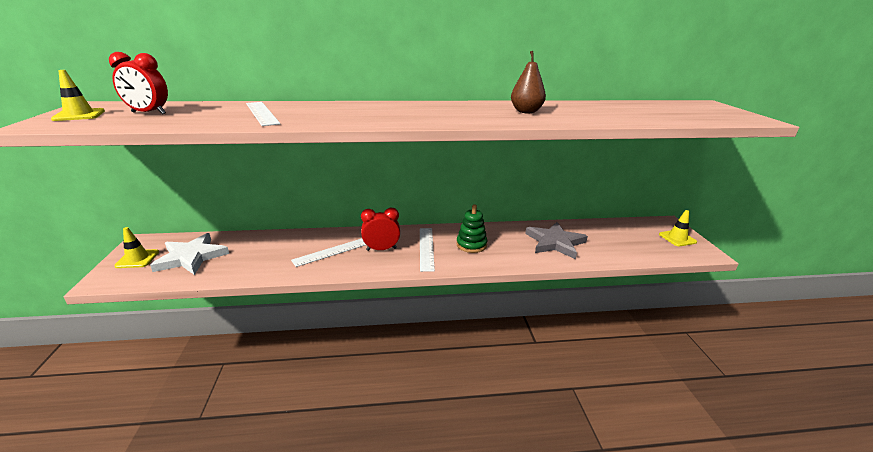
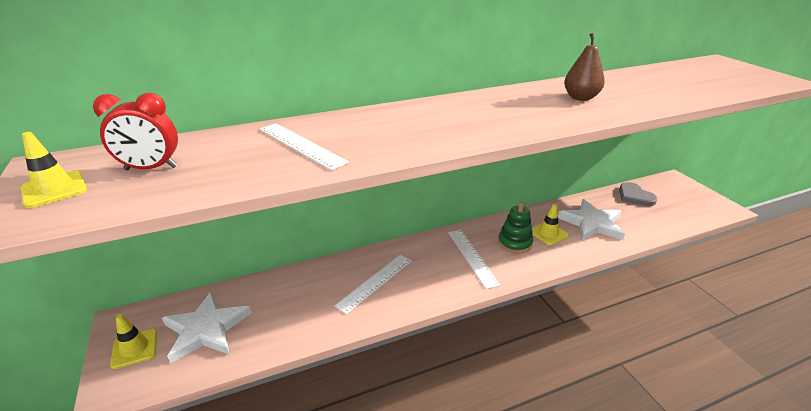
camera: 15 degrees left, 5 degrees up
red clock [361,207,400,251] -> none
grey star [525,222,588,259] -> white star [558,199,625,240]
yellow traffic cone [659,210,697,246] -> yellow traffic cone moved to [532,204,569,245]
none -> grey heart [619,182,658,206]

